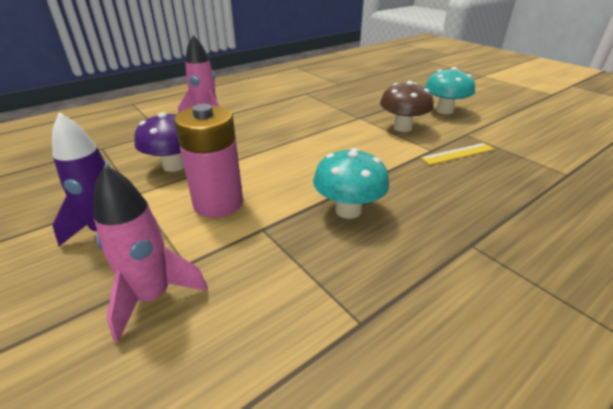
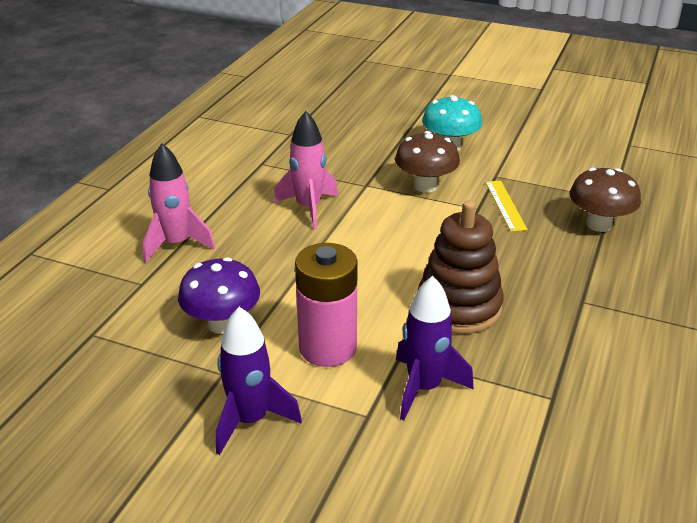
camera: 30 degrees left, 0 degrees up
pink rocket [93,165,208,343] -> pink rocket moved to [274,111,338,229]
turquoise mushroom [313,148,389,219] -> brown stacking toy [418,200,504,334]
yellow ruler [420,143,494,165] -> yellow ruler turned 45 degrees counterclockwise [485,181,528,232]
none -> purple rocket [396,276,474,421]
none -> brown mushroom [569,168,641,232]

